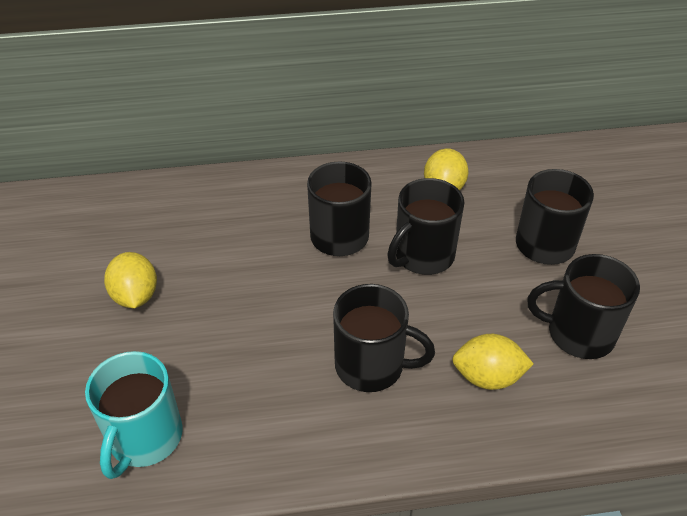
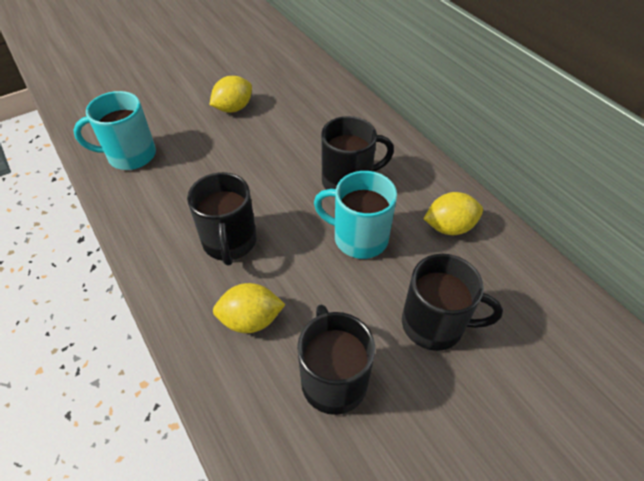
camera: 65 degrees right, 5 degrees up
black mug [387,178,464,275] -> turquoise mug [314,171,397,259]
yellow lemon [452,334,534,390] -> yellow lemon turned 75 degrees counterclockwise [213,283,286,333]

